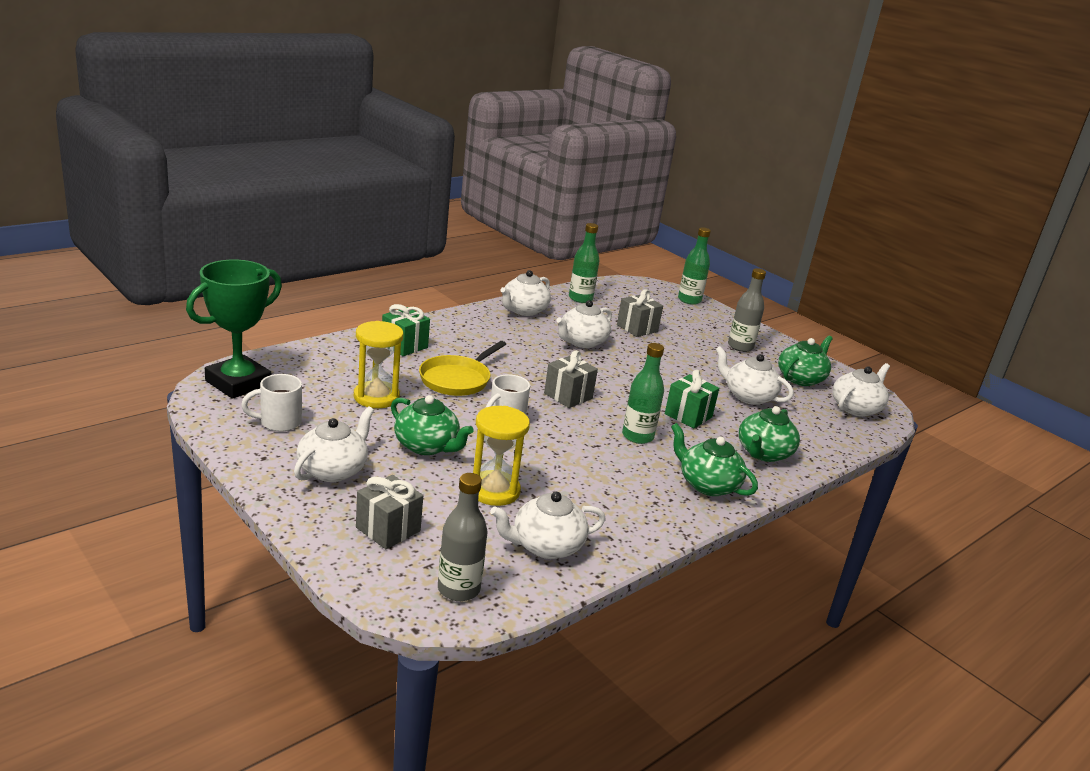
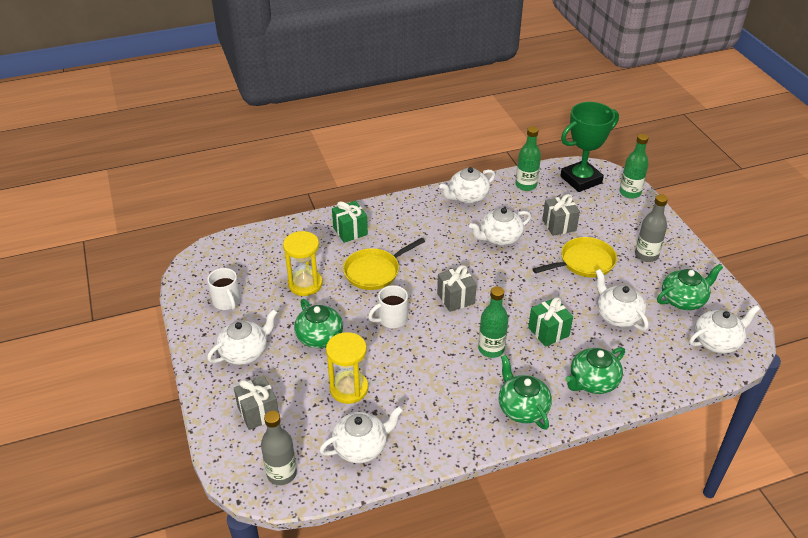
camera: 25 degrees right, 15 degrees up
green trophy [186,260,282,399] -> green trophy moved to [560,102,619,192]
white mug [241,374,302,432] -> white mug turned 120 degrees counterclockwise [207,268,241,310]
white teapot [490,492,606,559] -> white teapot turned 150 degrees clockwise [320,406,403,463]
none -> yellow pan [533,237,617,277]

